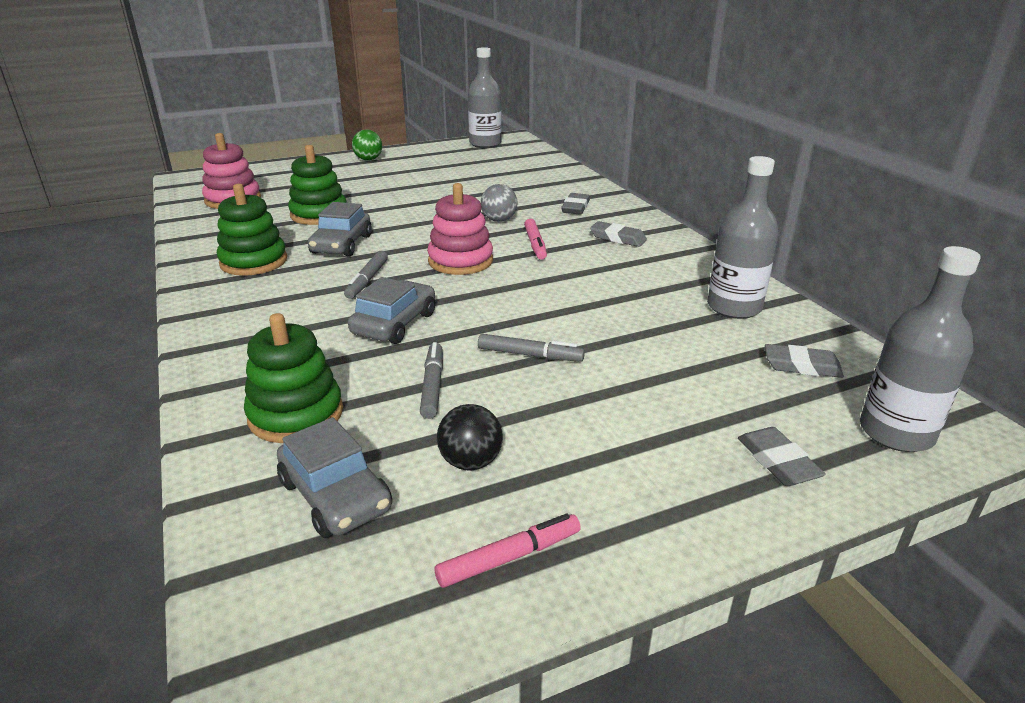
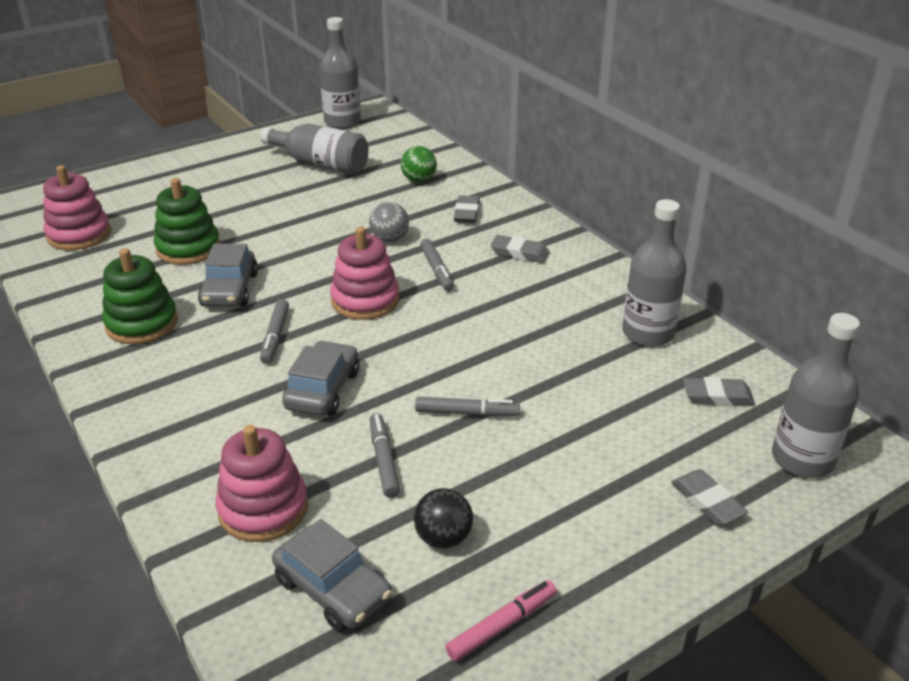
camera: 10 degrees left, 5 degrees up
green stacking toy [244,313,343,443] -> pink stacking toy [216,425,308,542]
green ball [352,129,382,161] -> green ball moved to [401,146,437,183]
pink marker [524,219,547,260] -> grey marker [420,239,454,291]
none -> grey bottle [260,124,369,175]

